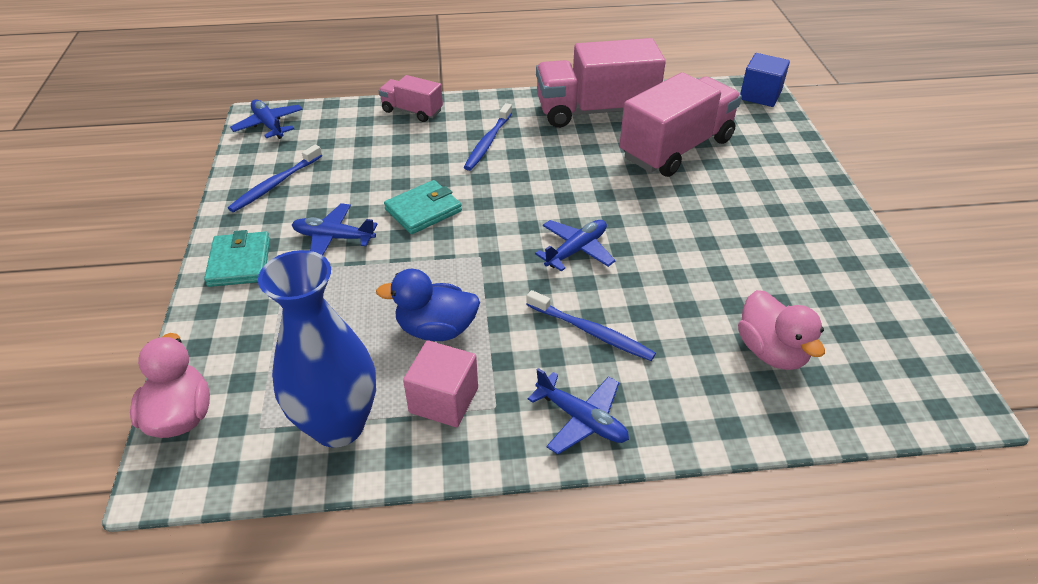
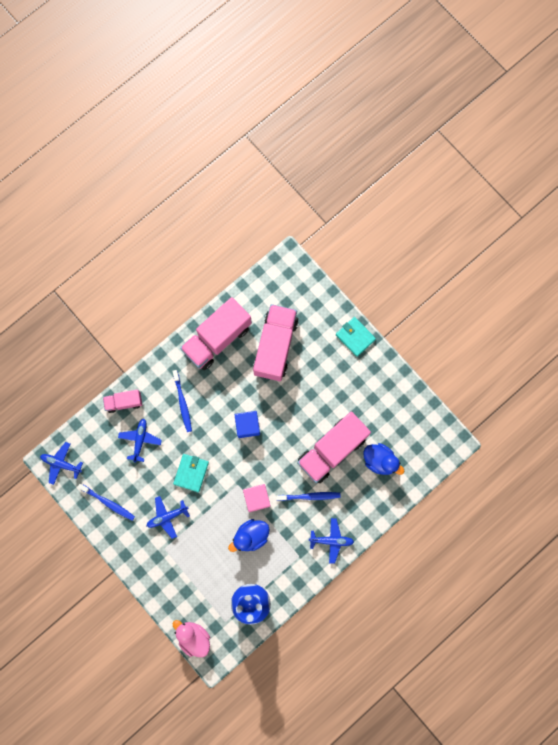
camera: 35 degrees left, 35 degrees up
turquoise wallet [204,230,270,287] -> turquoise wallet moved to [336,317,376,357]
blue toothbrush [228,144,322,212] -> blue toothbrush turned 60 degrees counterclockwise [78,484,135,521]
pink cube [403,340,478,427] -> pink cube moved to [243,484,271,512]
blue plane [535,220,616,271] -> blue plane moved to [118,419,162,462]
pink duck [738,290,825,370] -> blue duck [363,443,404,475]
blue cube [740,53,790,107] -> blue cube moved to [235,411,260,438]
none -> pink truck [297,412,371,483]

